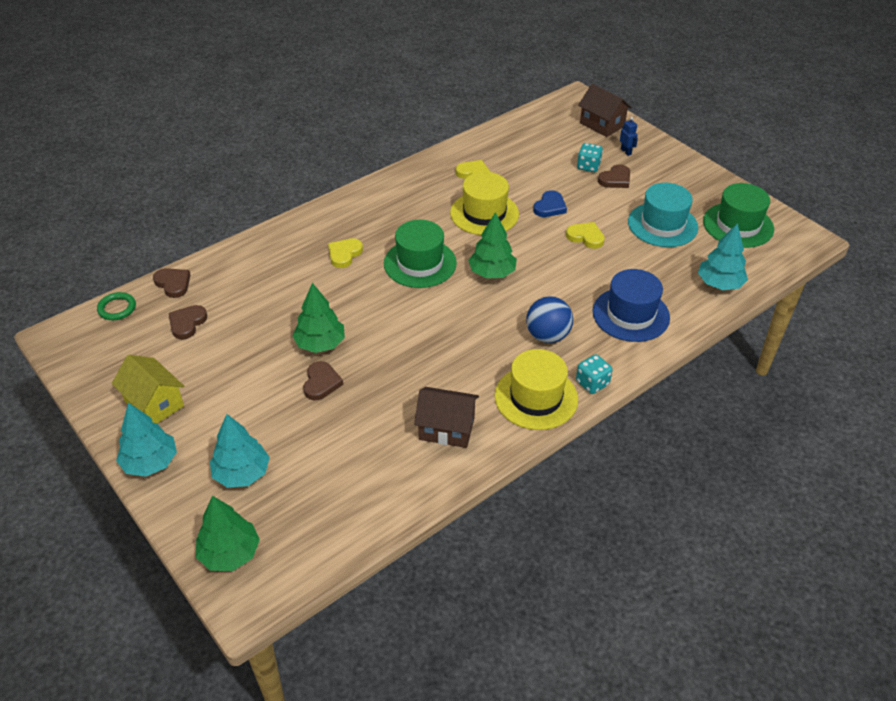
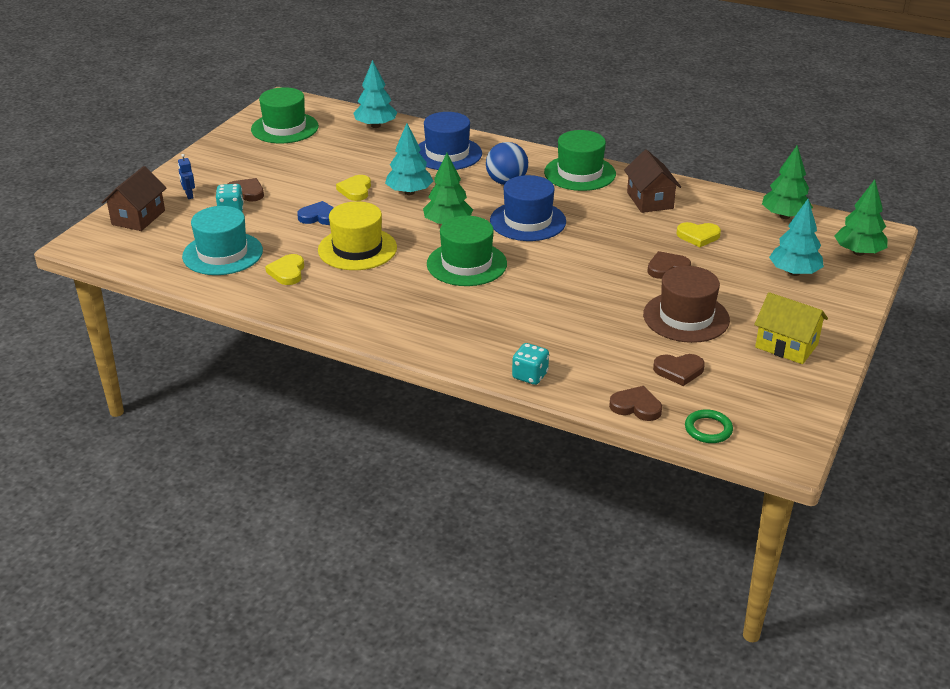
camera: 115 degrees left, 10 degrees down
yellow house [112,355,184,424] -> yellow house turned 75 degrees counterclockwise [754,292,828,364]
turquoise tree [116,403,177,477] -> turquoise tree moved to [385,123,433,195]
brown heart [153,268,190,298] -> brown heart turned 90 degrees clockwise [609,386,662,421]
green tree [292,283,345,353] -> green tree moved to [762,146,813,219]
yellow heart [328,238,363,268] -> yellow heart moved to [676,222,721,247]
yellow hat [494,349,578,430] -> green hat [544,130,616,191]
turquoise dice [576,354,613,394] -> turquoise dice moved to [512,343,549,385]
blue robot [620,117,638,156] -> blue robot turned 60 degrees counterclockwise [178,154,195,199]
turquoise hat [628,183,698,247] -> turquoise hat moved to [182,206,263,275]
none -> blue hat [490,175,566,241]
none -> brown hat [643,266,730,343]

